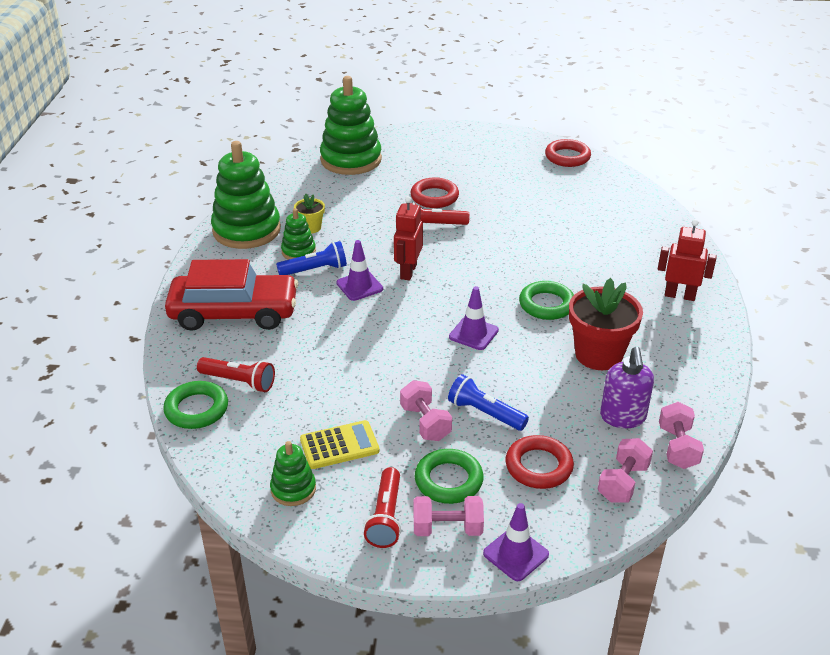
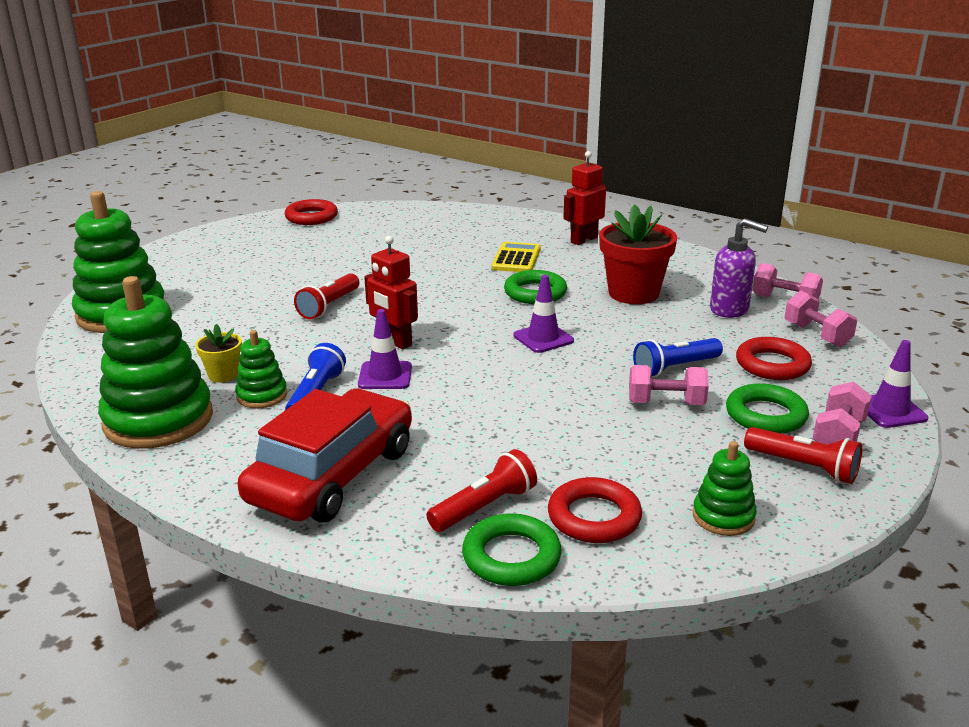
camera: 60 degrees left, 10 degrees down
yellow calculator [300,420,380,469] -> yellow calculator moved to [491,242,541,272]
red ring [410,177,459,208] -> red ring moved to [548,477,642,543]

